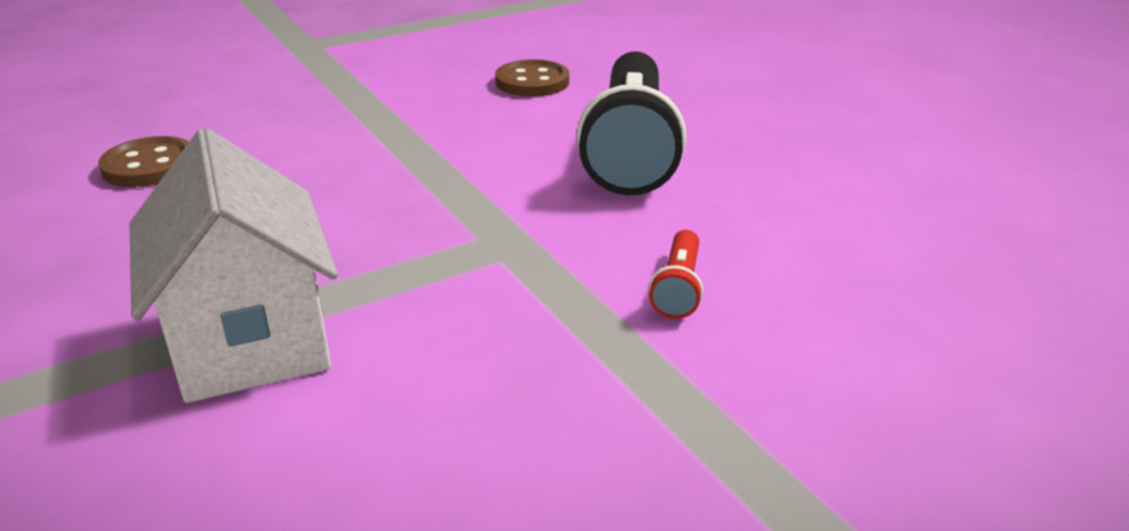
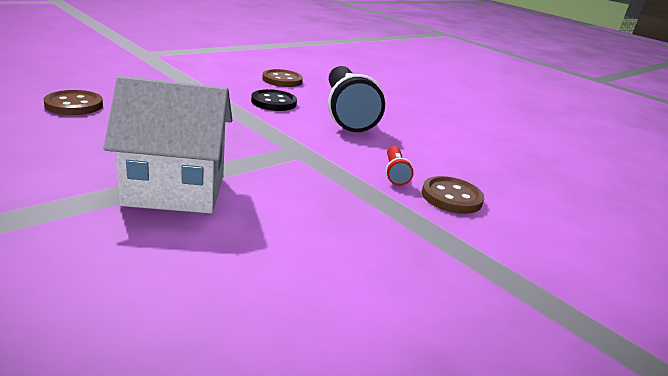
camera: 15 degrees left, 5 degrees down
white house [130,128,338,403] -> white house turned 60 degrees counterclockwise [104,76,232,214]
none -> black button [251,89,297,111]
none -> brown button [422,176,484,214]

